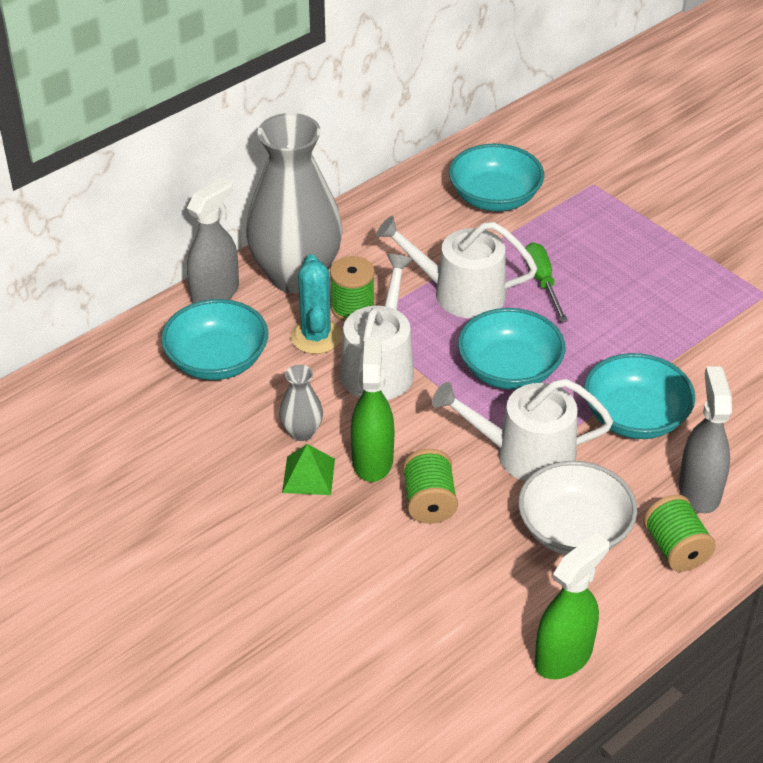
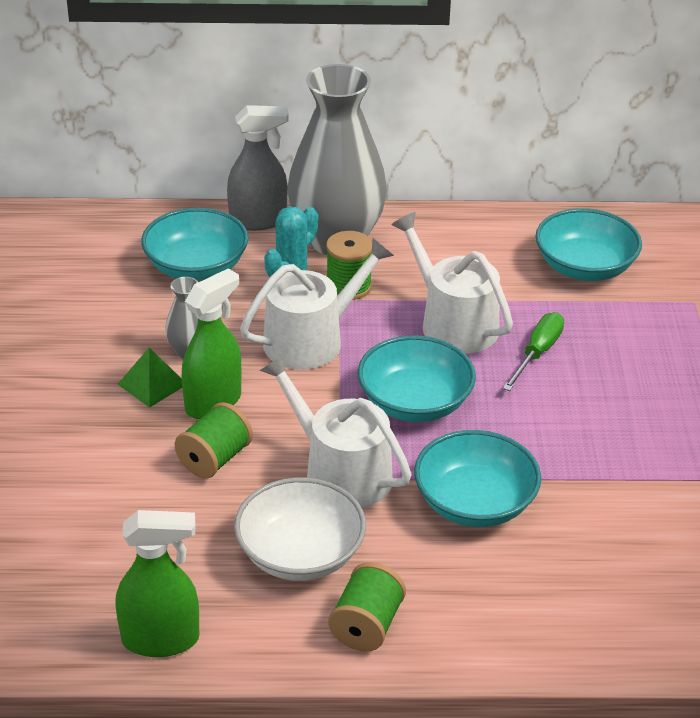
camera: 40 degrees right, 5 degrees down
grey spray bottle [679,366,732,514] -> none

